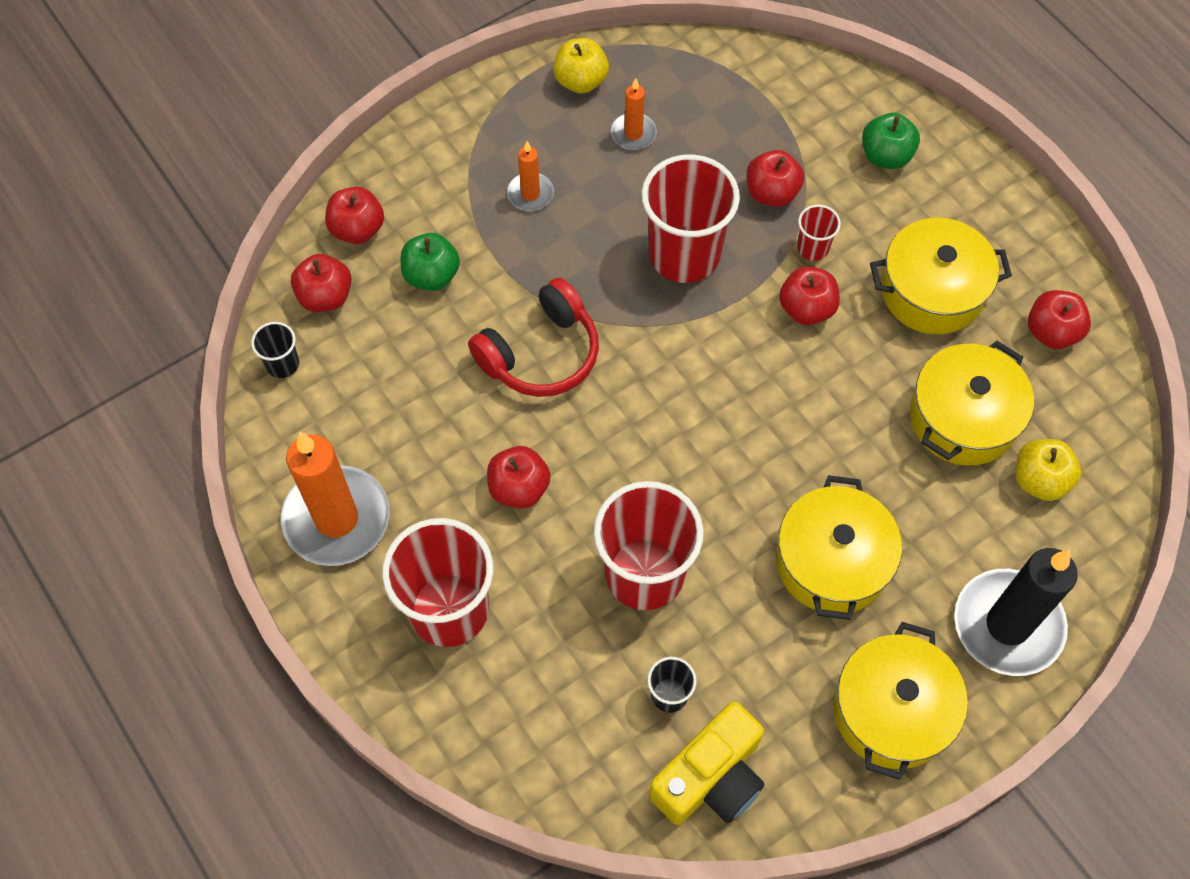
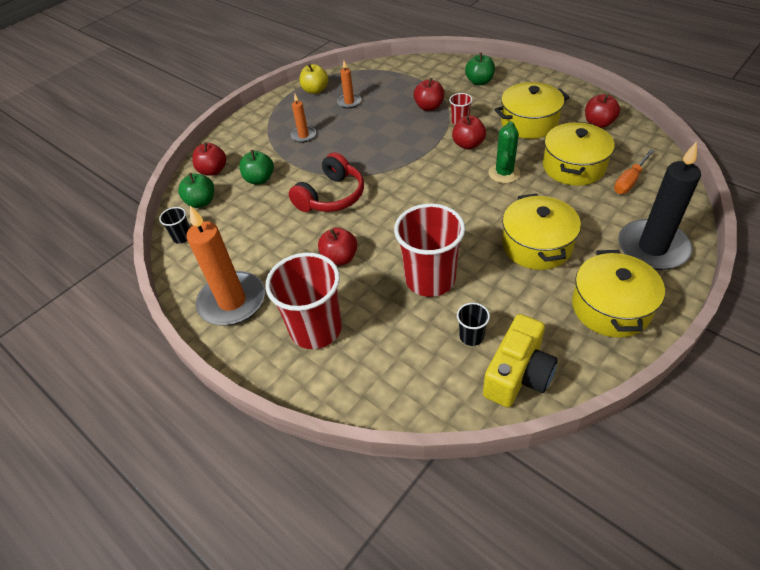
camera: 10 degrees left, 15 degrees down
red apple [291,254,352,312] -> green apple [178,173,214,208]
red cup [641,154,740,283] -> none
yellow apple [1015,439,1081,501] -> orange screwdriver [614,149,654,194]
none -> green cactus [489,121,520,183]

